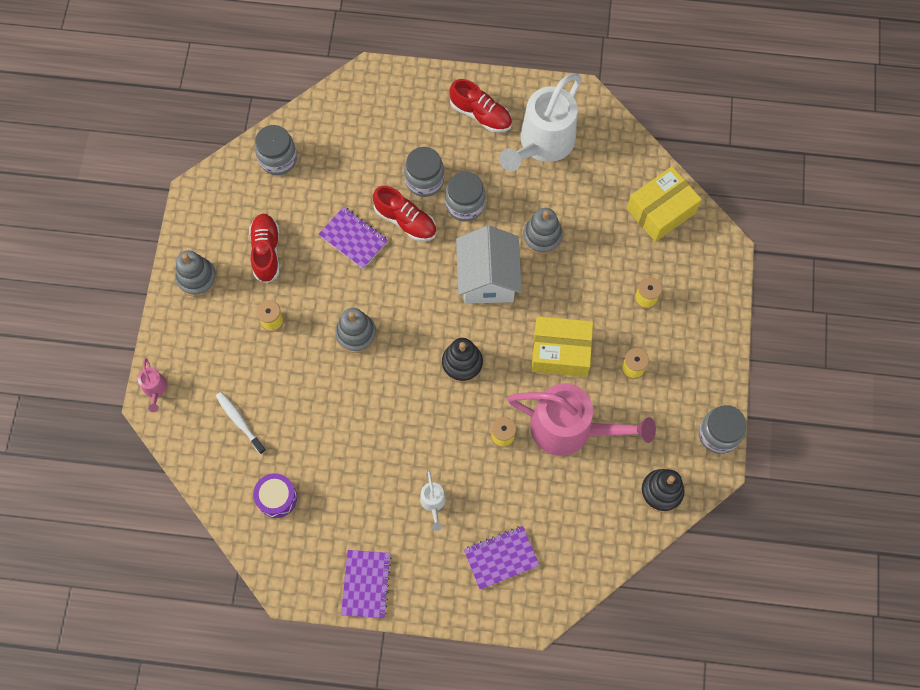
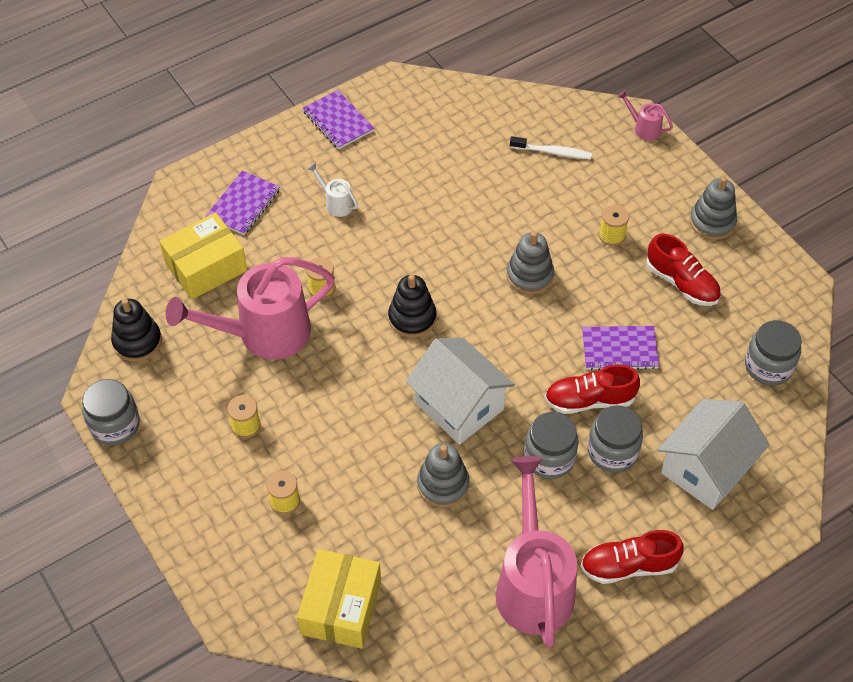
camera: 140 degrees right, 15 degrees down
purple drum [253,473,297,518] -> none
white watering can [499,74,582,171] -> pink watering can [496,456,577,648]
yellow box [531,316,593,377] -> yellow box moved to [160,212,247,300]
none -> white house [658,399,770,510]

